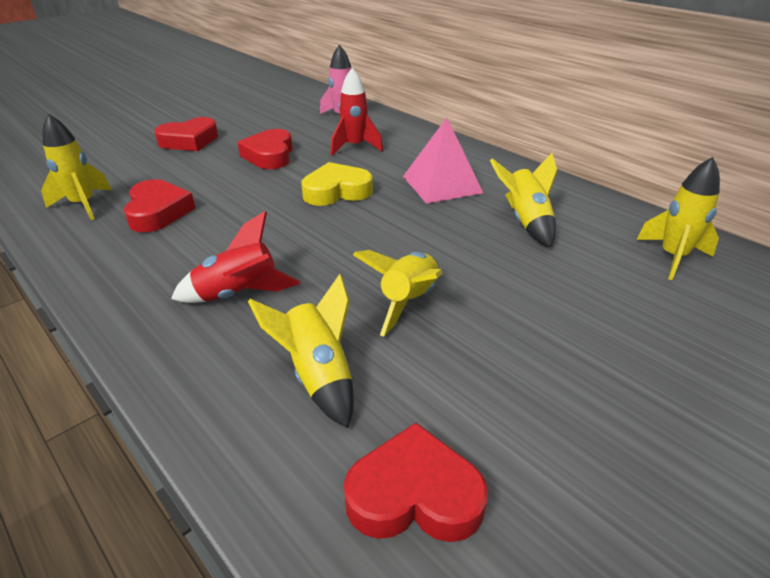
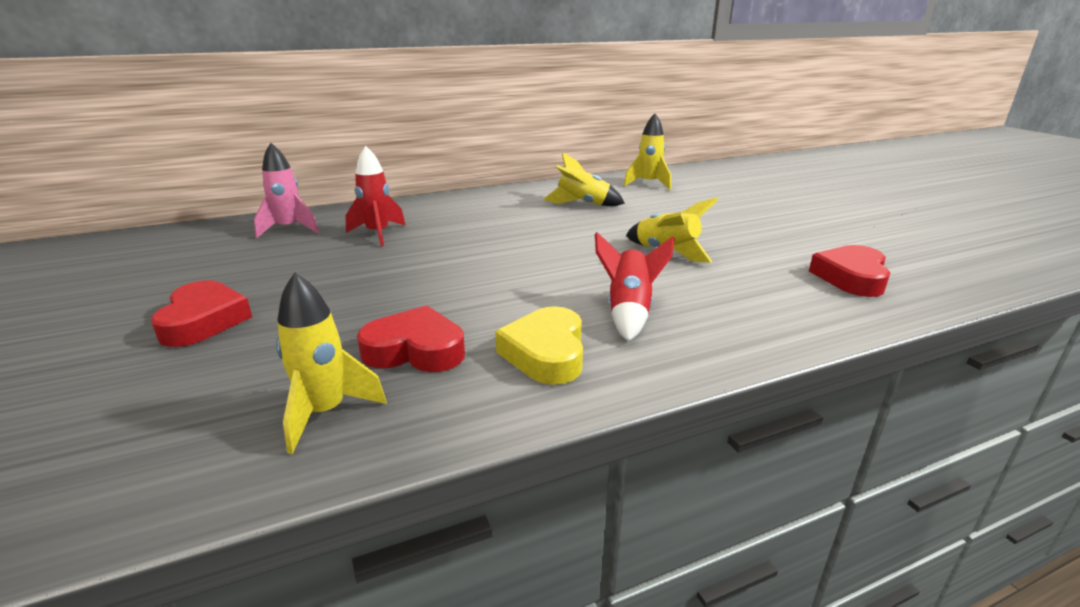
camera: 70 degrees left, 10 degrees down
red heart [237,129,293,169] -> none
yellow rocket [248,274,354,428] -> none
yellow heart [301,162,373,206] -> yellow heart moved to [495,306,583,385]
pink pyramid [403,118,483,204] -> none

